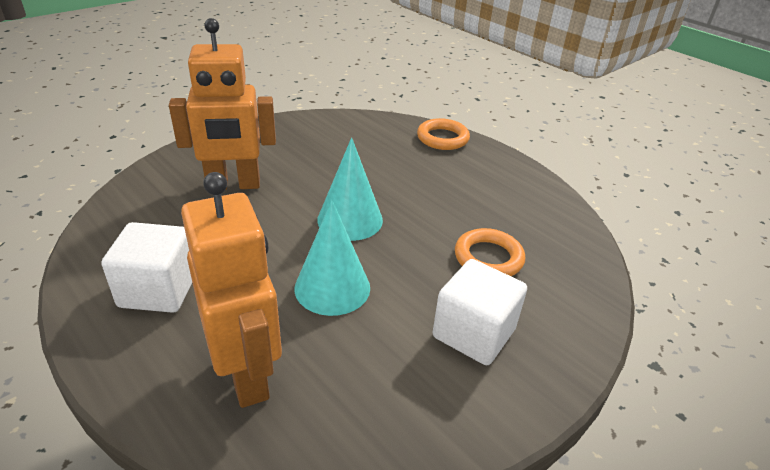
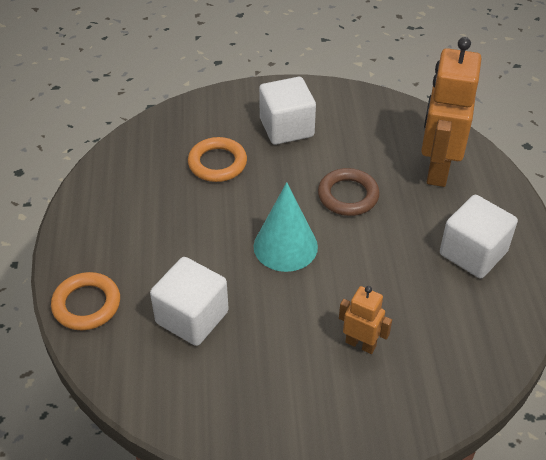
camera: 140 degrees left, 10 degrees up
orange robot [169,18,276,190] -> orange robot [339,286,392,354], size x0.50
turquoise cone [294,200,370,316] -> brown ring [318,168,380,216]
none -> white cube [150,257,229,346]

